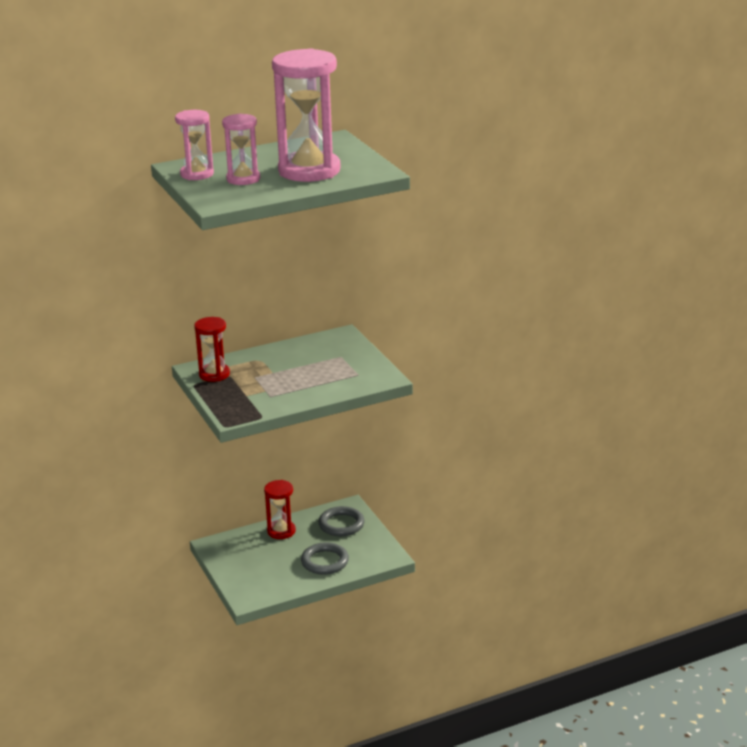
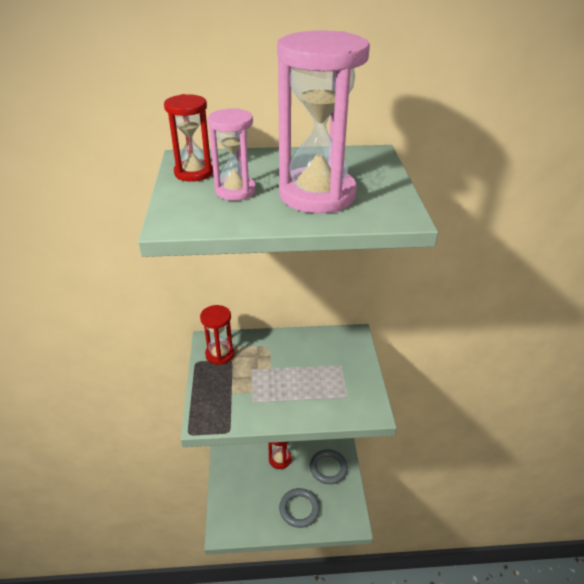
camera: 20 degrees right, 10 degrees up
pink hourglass [175,110,214,180] -> red hourglass [164,94,213,182]

